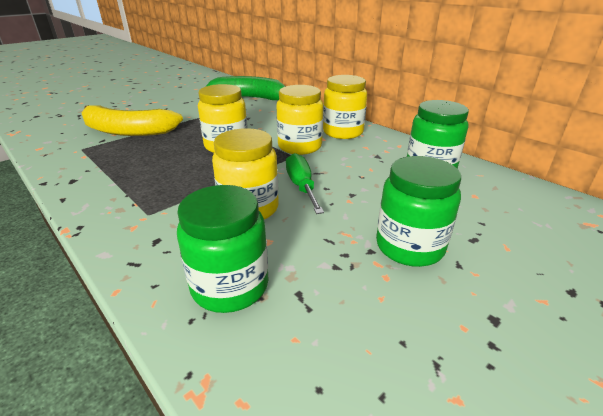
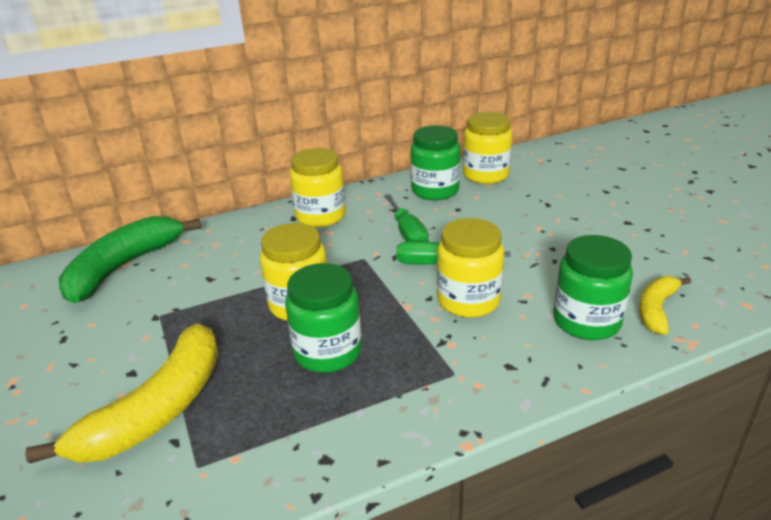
camera: 70 degrees left, 0 degrees up
yellow jar [276,85,323,155] -> yellow jar moved to [463,112,513,184]
green jar [376,156,461,267] -> green jar moved to [285,263,362,373]
none -> green screwdriver [384,194,429,242]
none -> yellow banana [639,276,691,335]

